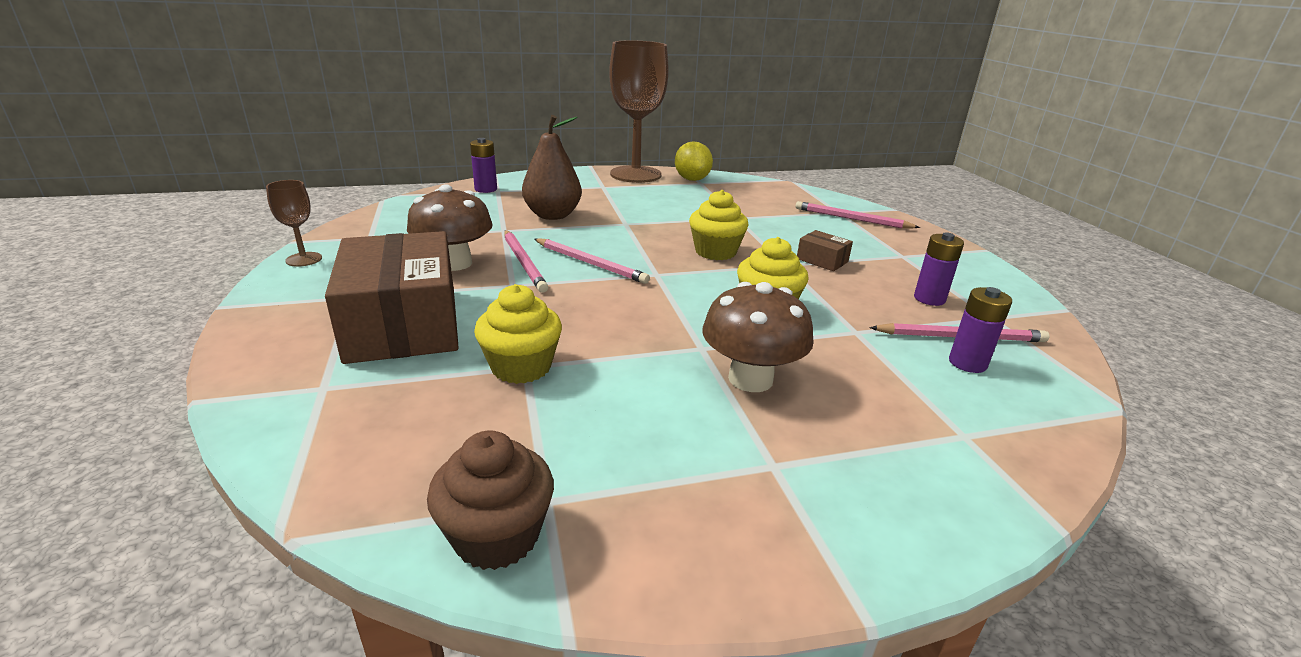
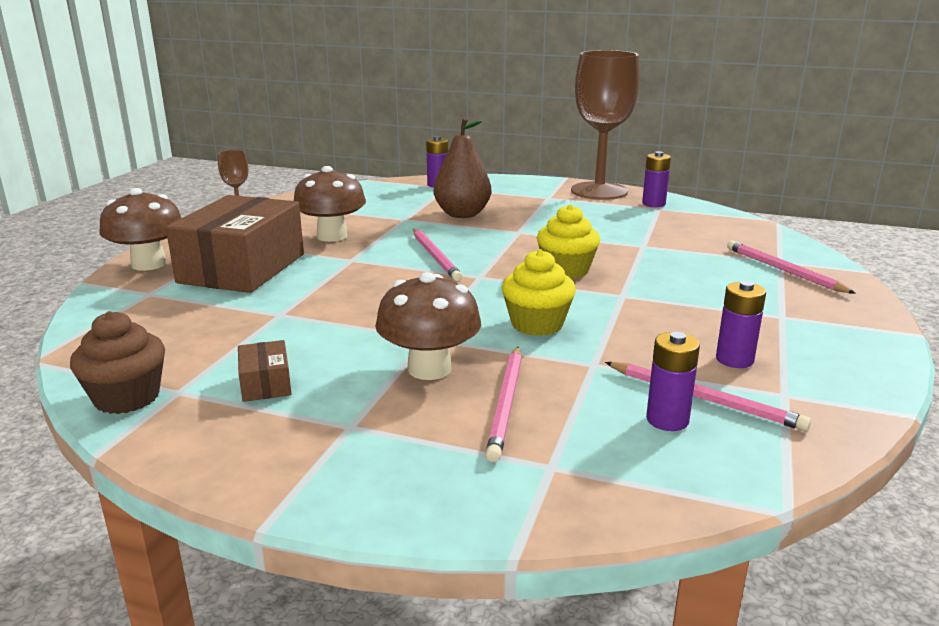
camera: 35 degrees right, 5 degrees down
yellow cupcake [474,284,562,384] -> none
pink pencil [504,230,548,293] -> pink pencil moved to [485,347,522,462]
yellow lemon [675,141,713,181] -> purple battery [642,151,671,207]
brown box [797,230,853,271] -> brown box moved to [238,340,291,402]
none -> brown mushroom [100,188,181,271]

